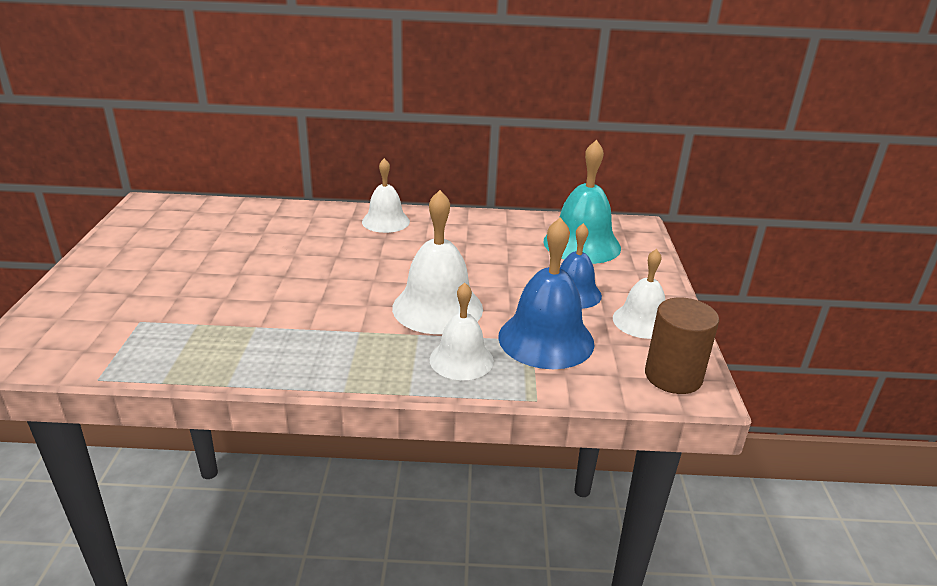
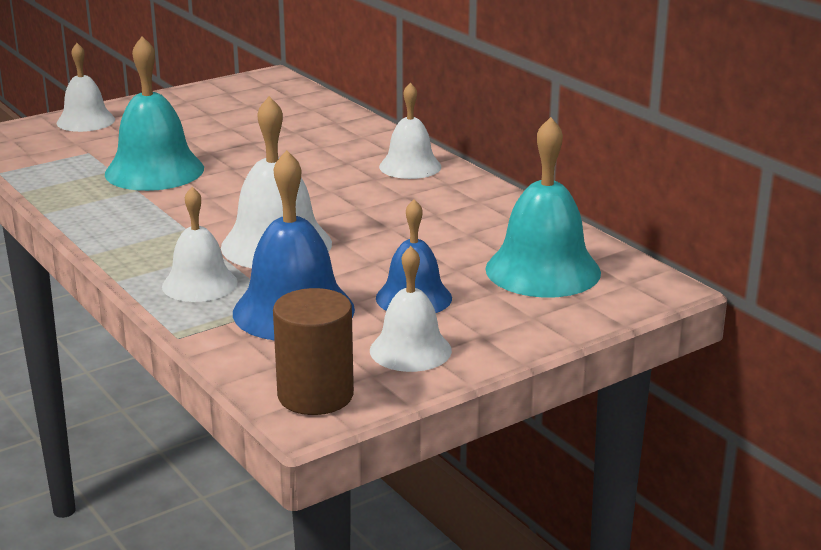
camera: 55 degrees right, 5 degrees down
none -> white bell [57,43,115,132]
none -> turquoise bell [105,36,204,191]

